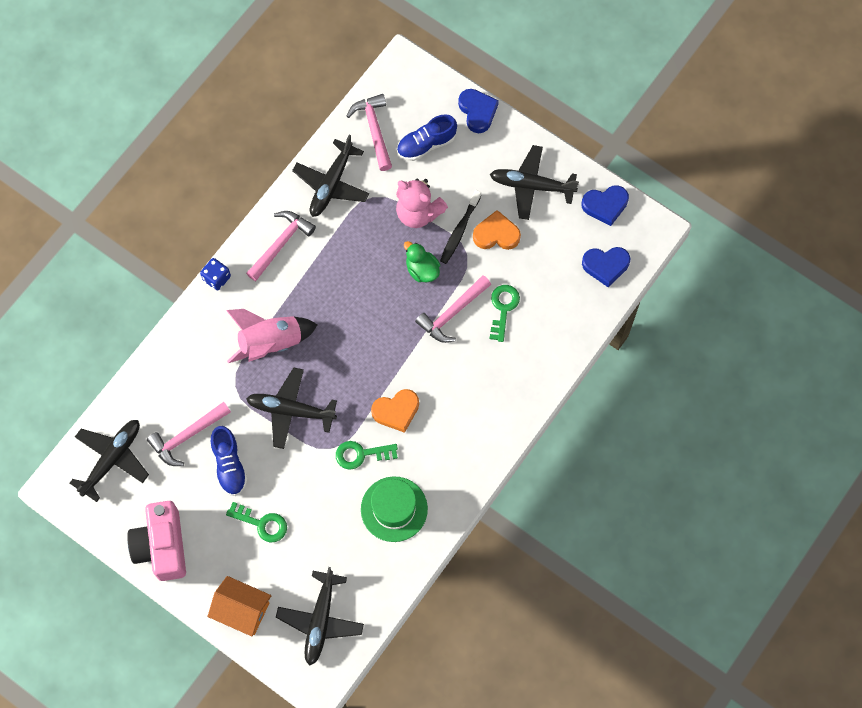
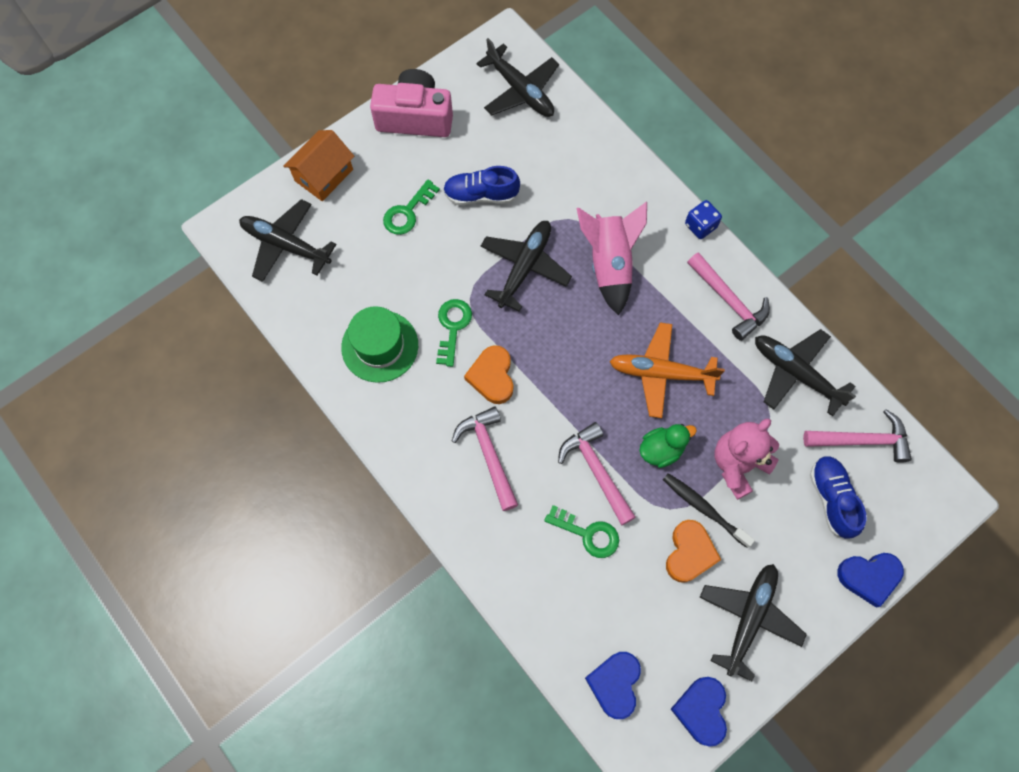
camera: 105 degrees right, 0 degrees up
pink hammer [147,402,231,466] -> pink hammer moved to [452,406,518,511]
none -> orange plane [609,322,725,418]

